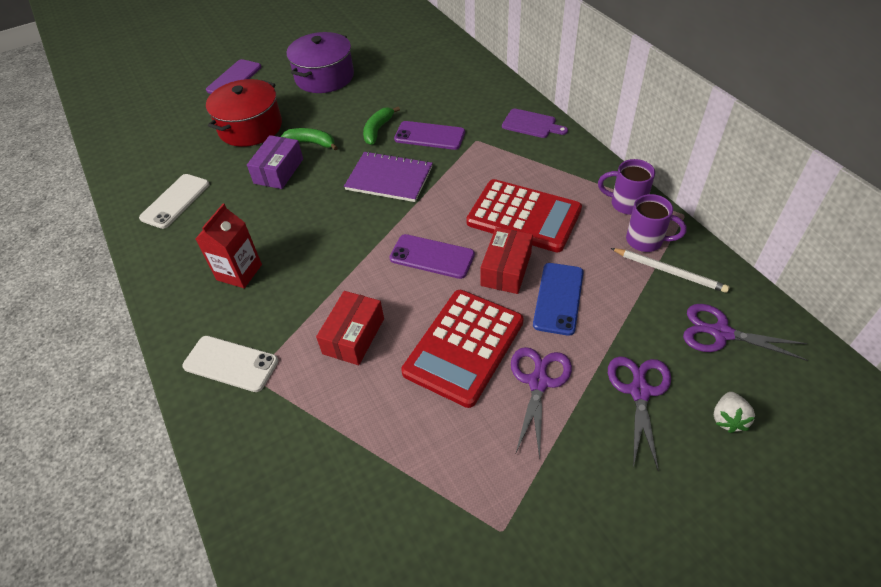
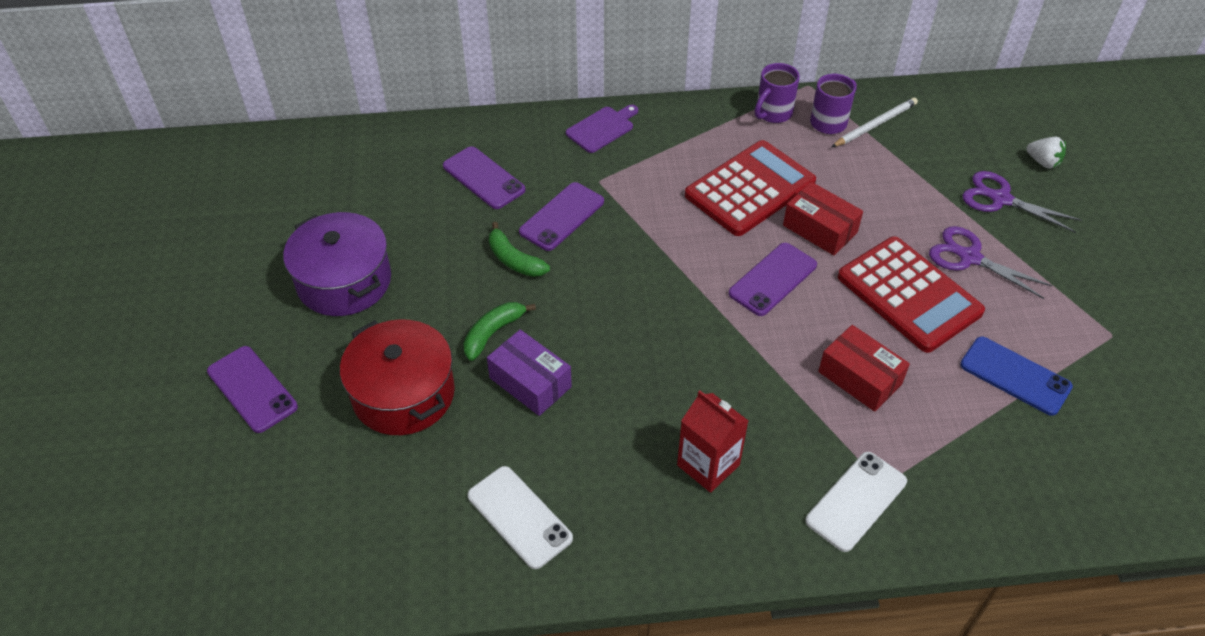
camera: 70 degrees left, 0 degrees up
purple notebook [344,151,433,202] -> none
blue phone [533,263,584,336] -> blue phone moved to [960,337,1073,416]
purple scissors [683,304,808,361] -> none
none -> purple phone [443,146,526,209]

